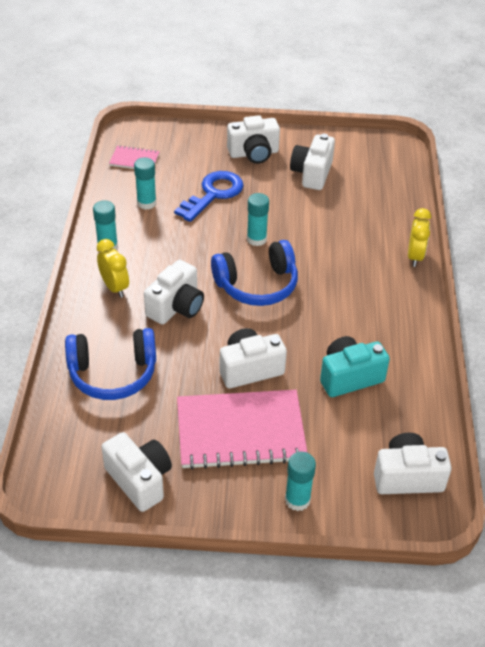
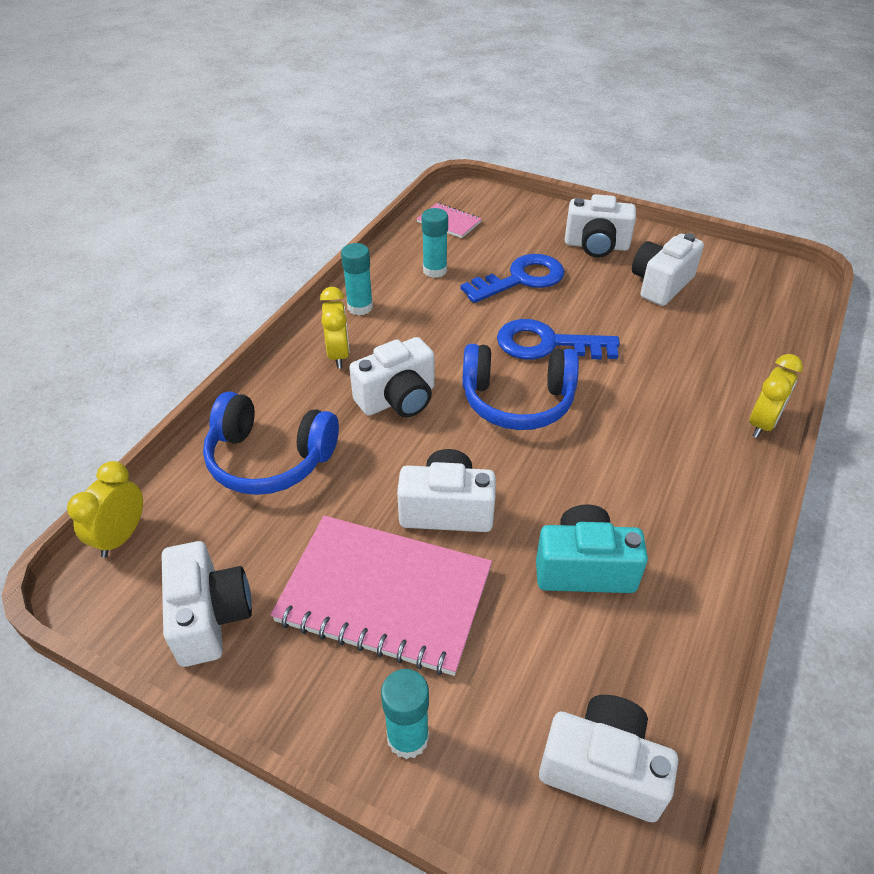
camera: 25 degrees right, 0 degrees up
turquoise glue stick [247,193,269,246] -> blue key [497,319,620,360]
none -> yellow clock [67,461,143,558]

